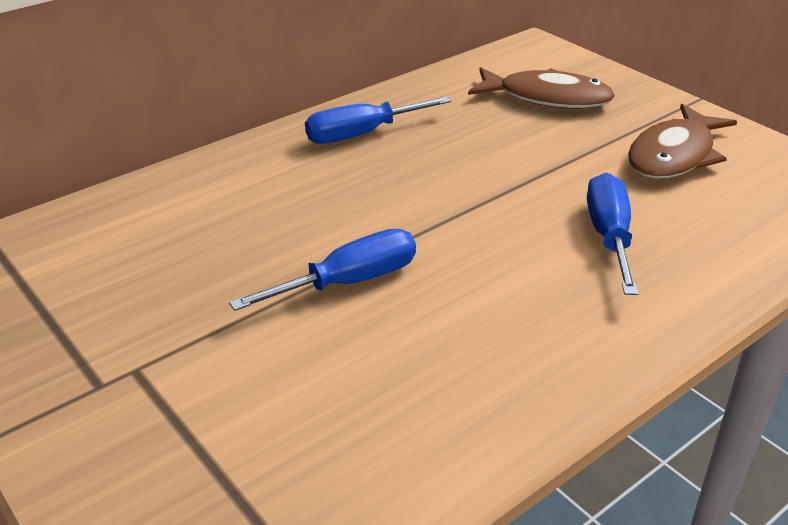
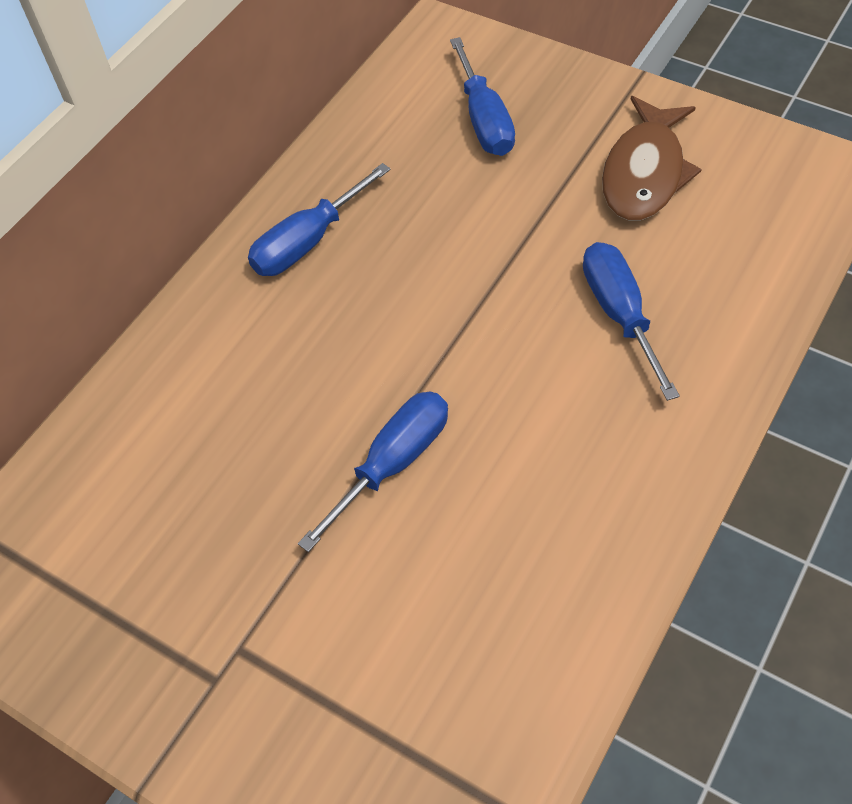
camera: 15 degrees left, 20 degrees up
brown fish [468,67,615,108] -> blue screwdriver [450,37,515,156]

